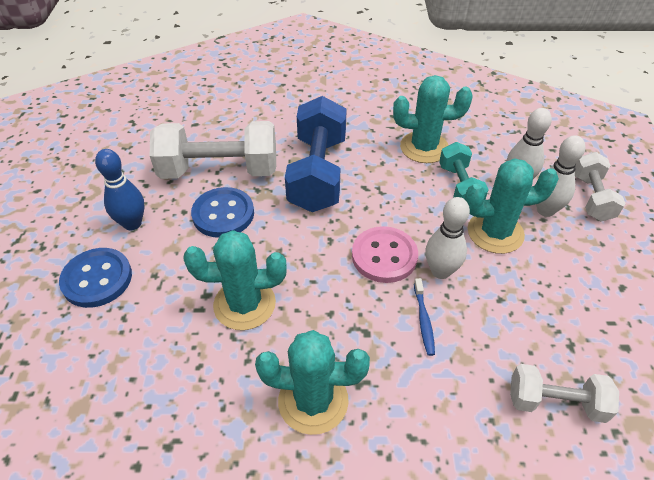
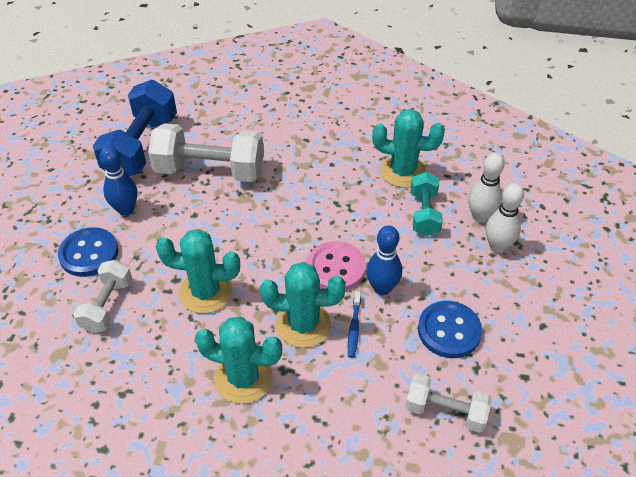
camera: 10 degrees right, 0 degrees up
blue button [191,187,254,238] -> blue button moved to [418,301,482,358]
blue dumbbell [285,96,347,212] -> blue dumbbell moved to [93,80,177,176]
white bowling pin [425,197,470,279] -> blue bowling pin [366,225,402,295]
turquoise cactus [465,158,559,254] -> turquoise cactus moved to [260,262,346,348]
white dumbbell [575,152,626,222] -> white dumbbell moved to [73,260,132,333]

